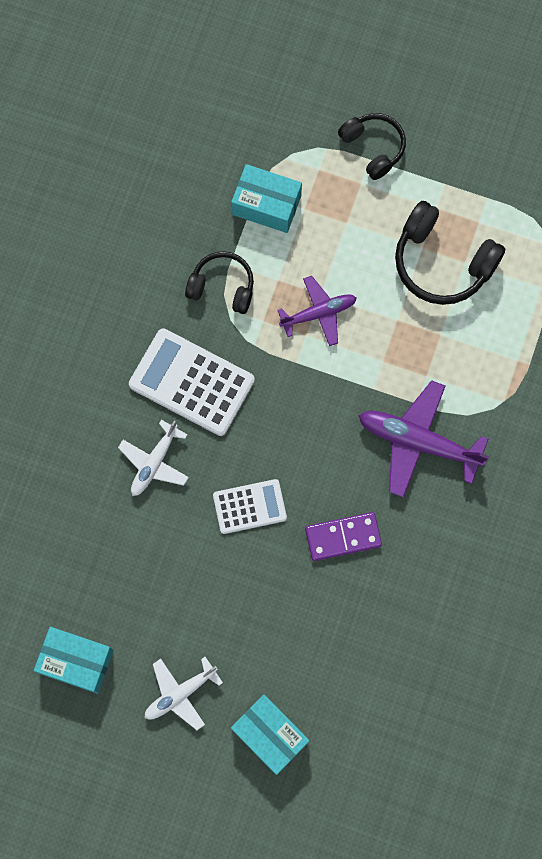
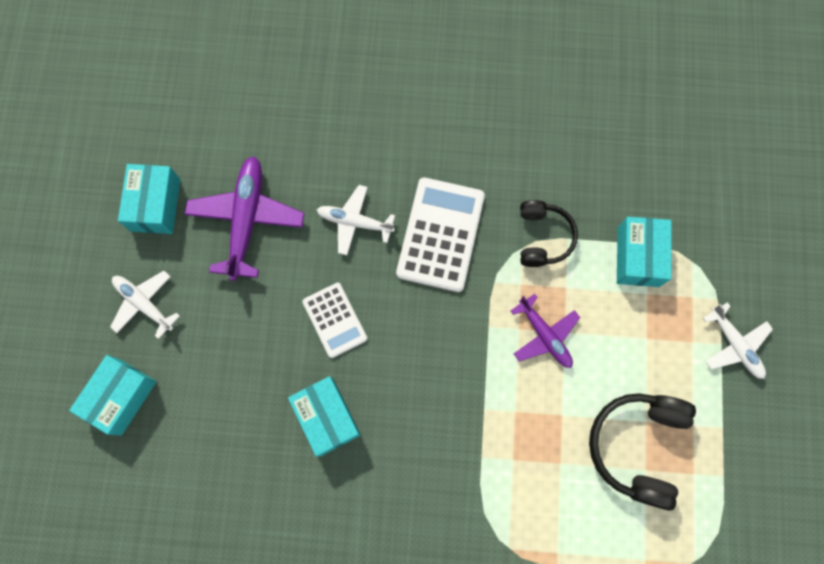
camera: 75 degrees right, 0 degrees up
purple domino [305,512,382,561] -> turquoise box [288,376,361,456]
black headphones [338,113,406,180] -> white plane [703,302,773,379]
purple plane [359,380,489,498] -> purple plane moved to [185,156,305,281]

